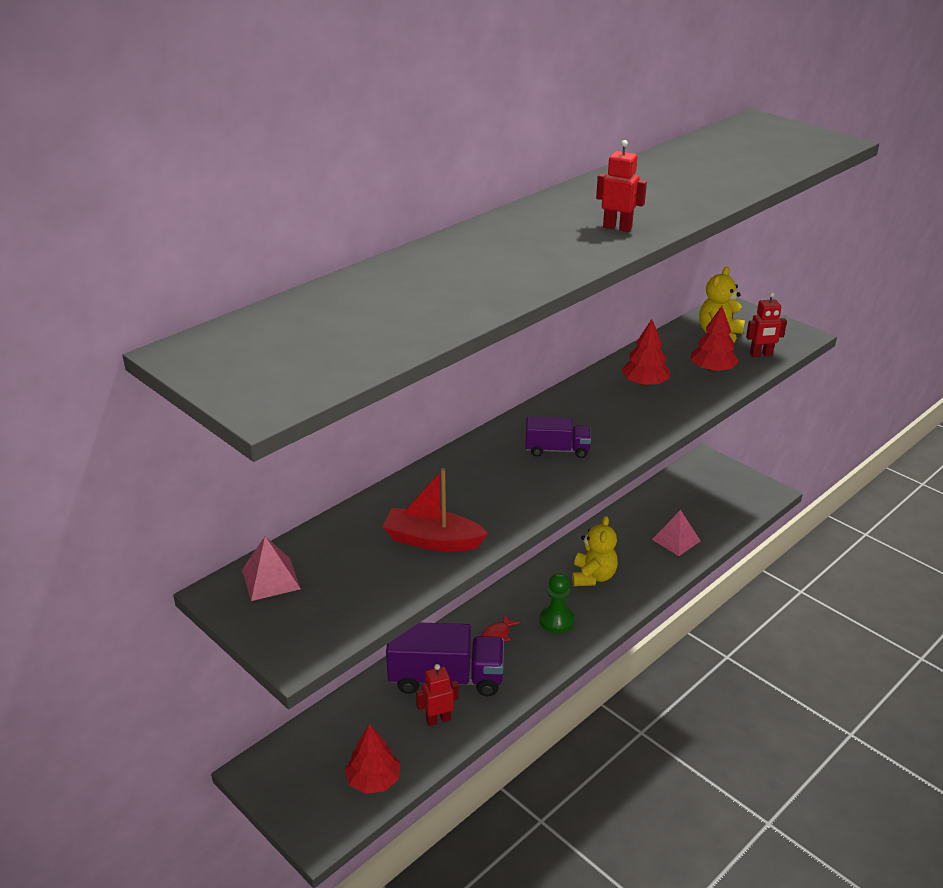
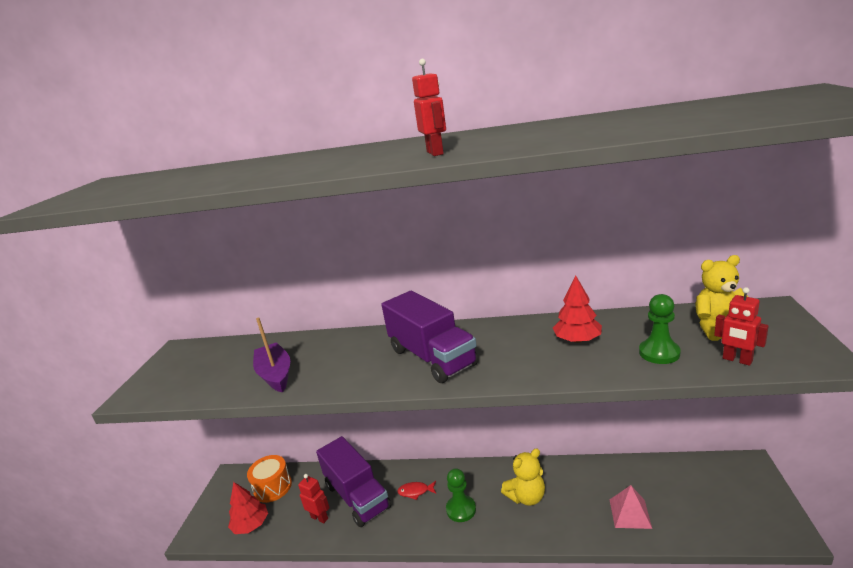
camera: 55 degrees right, 10 degrees down
pink pyramid [242,536,301,601] -> none
red boat [383,468,488,551] -> purple boat [253,317,290,392]
purple truck [526,416,591,458] -> purple truck [381,291,478,383], size x1.87
red tree [690,306,739,372] -> green pawn [639,294,681,364]
none -> orange drum [247,455,292,503]

